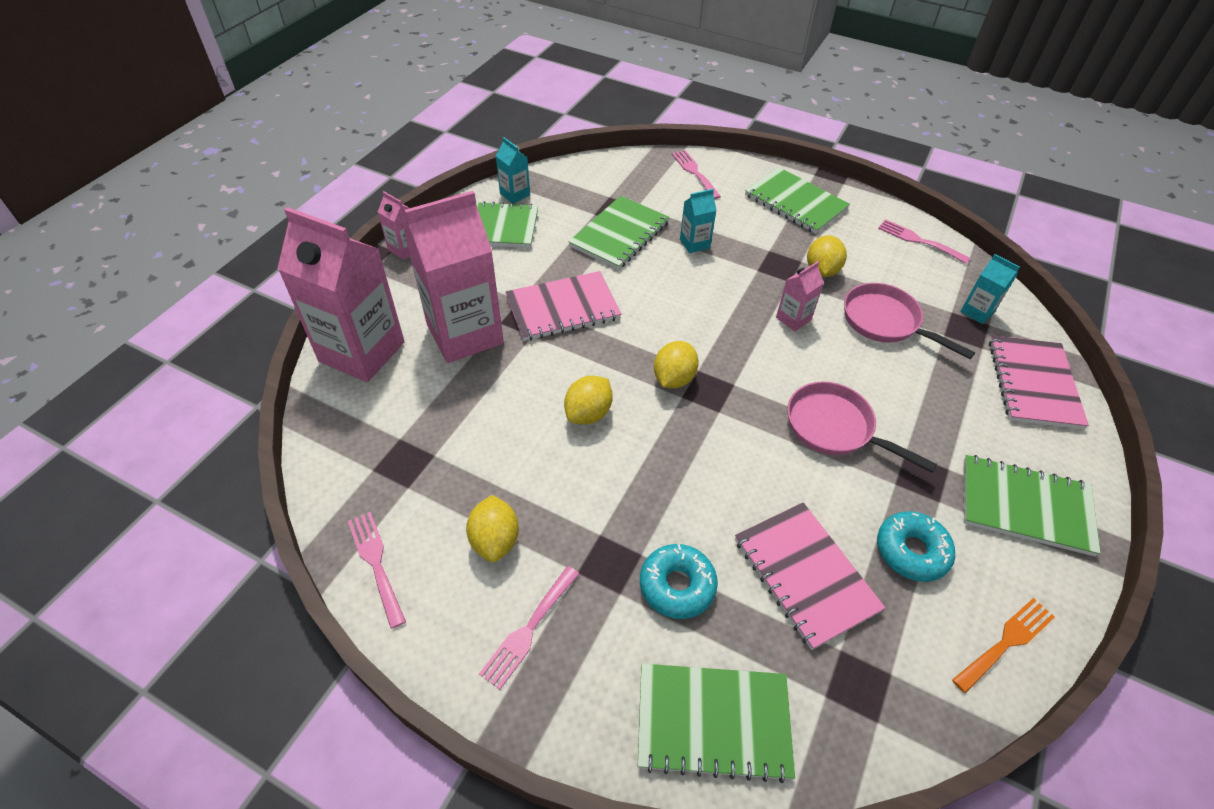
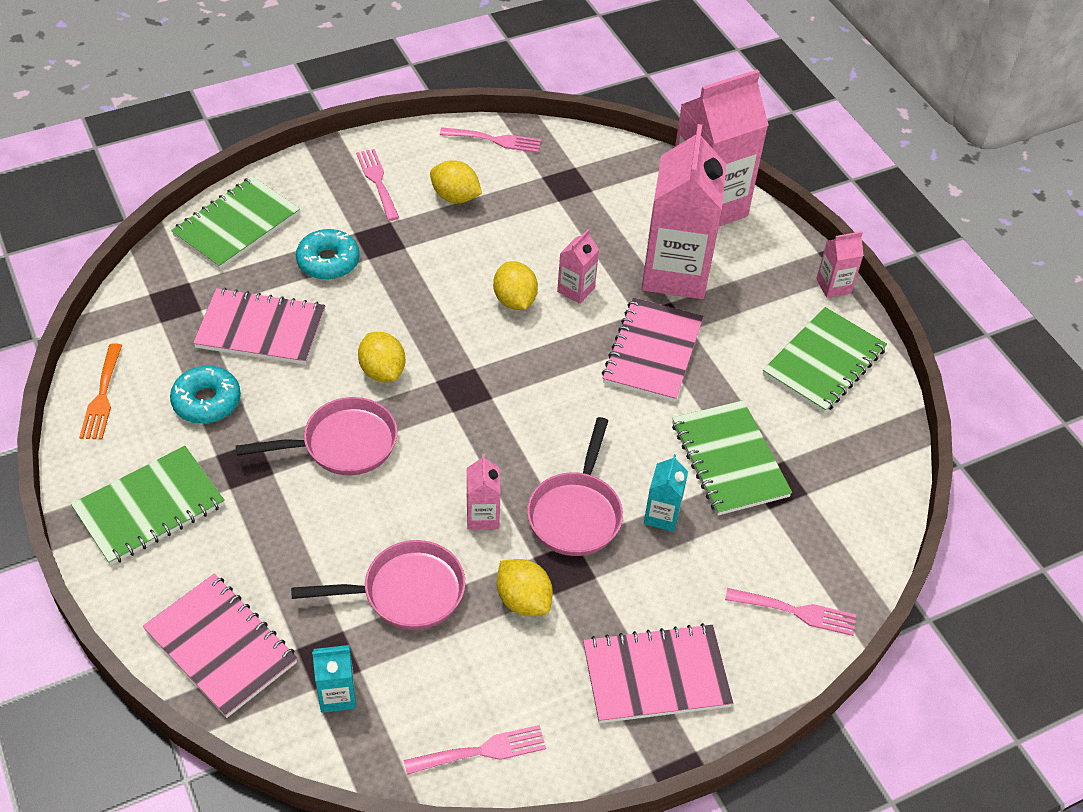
camera: 125 degrees right, 0 degrees up
turquoise carton [496,137,530,204] -> none
yellow lemon [654,341,699,388] -> yellow lemon moved to [358,332,405,382]
green notebook [745,167,850,234] -> pink notebook [583,623,733,723]
none -> pink pan [527,417,623,556]
none -> pink carton [557,229,599,304]

